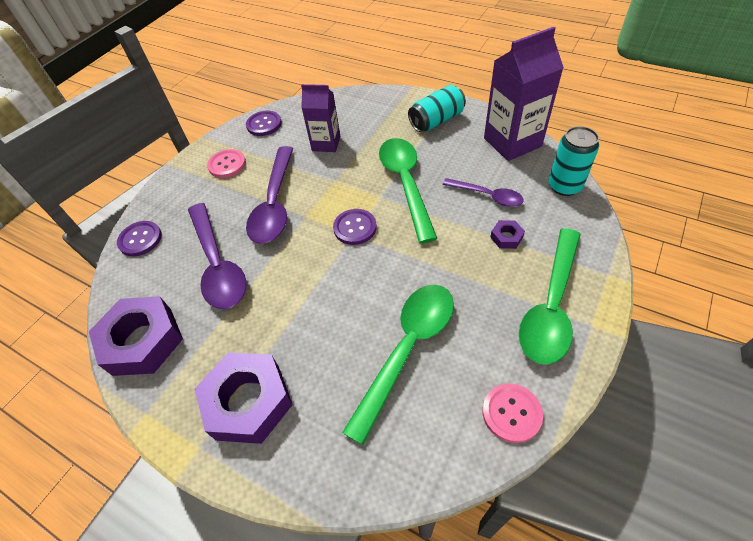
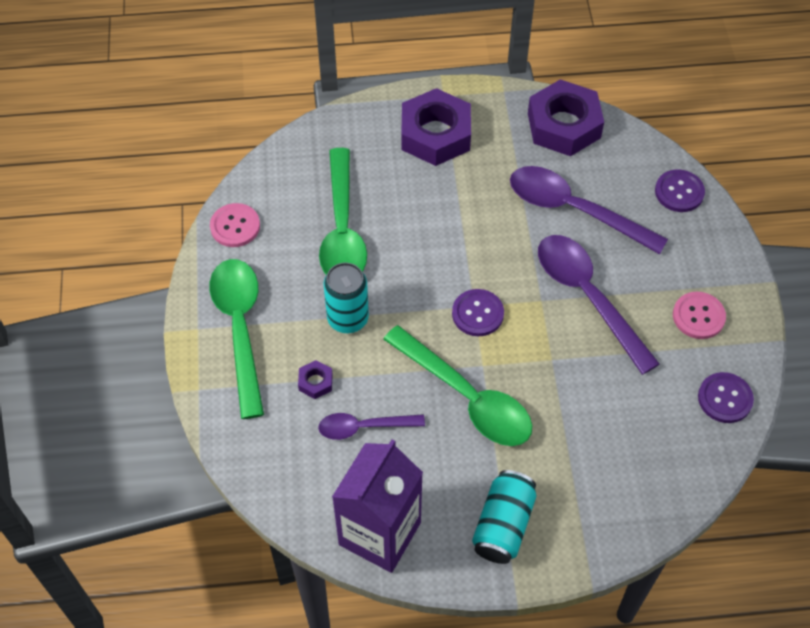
camera: 140 degrees right, 5 degrees up
purple carton [301,84,340,152] -> none
turquoise can [548,126,599,196] -> turquoise can moved to [324,263,369,333]

